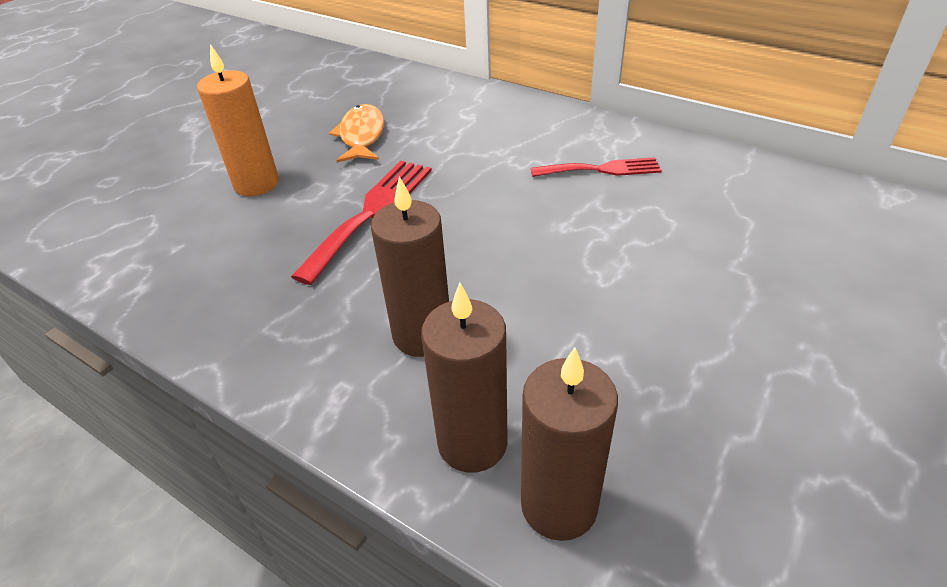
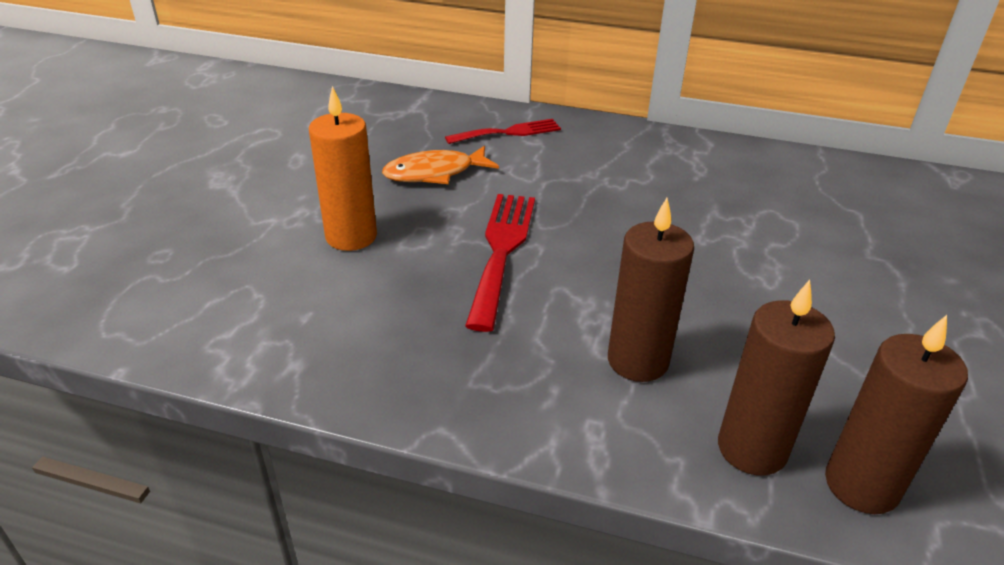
camera: 20 degrees left, 5 degrees down
orange fish [329,104,384,163] -> orange fish turned 90 degrees counterclockwise [382,146,499,184]
red fork [531,157,662,177] -> red fork moved to [445,119,561,144]

